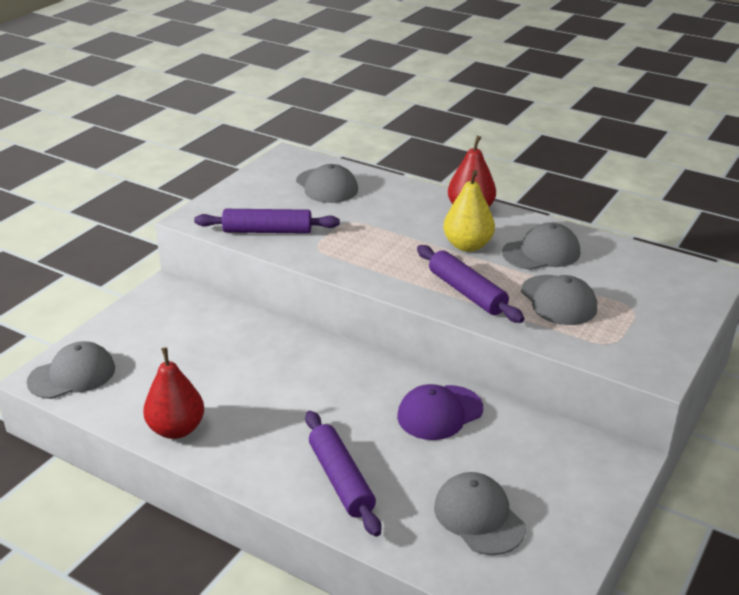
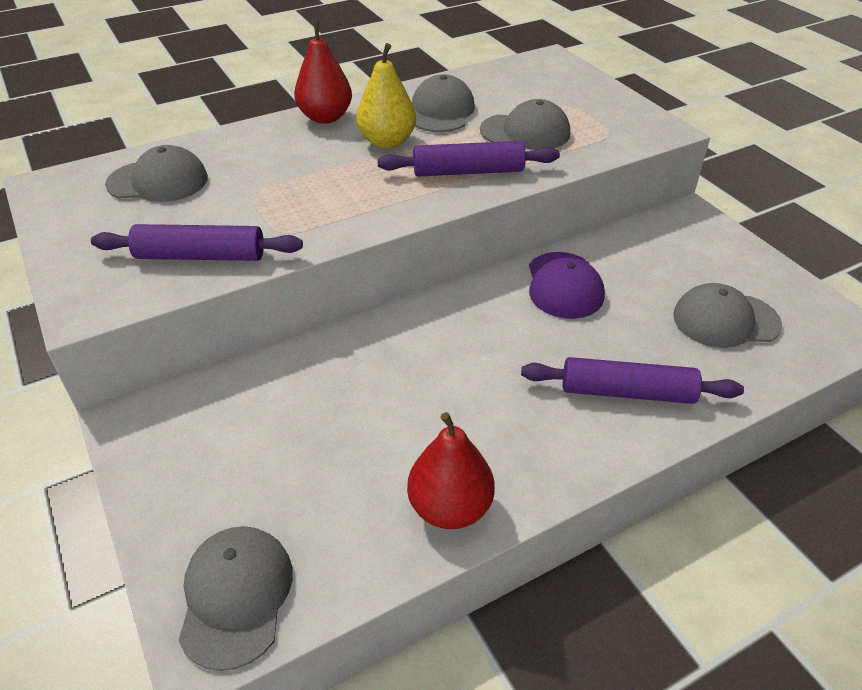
camera: 60 degrees left, 10 degrees up
purple rolling pin [194,209,340,234] -> purple rolling pin turned 60 degrees clockwise [91,224,303,261]

